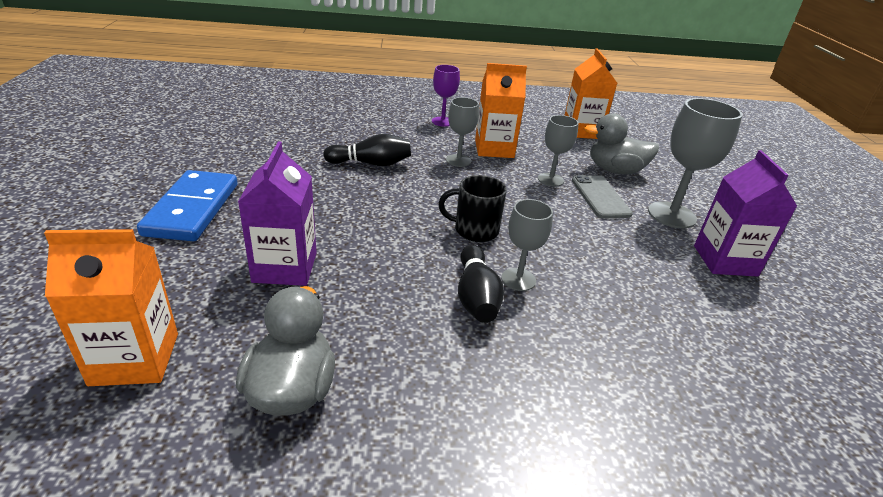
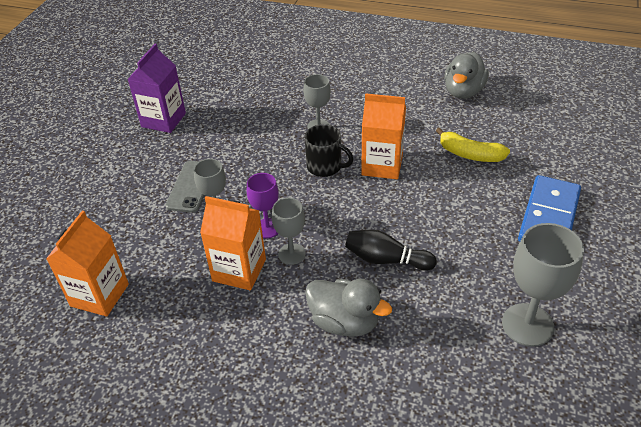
camera: 155 degrees left, 10 degrees up
orange carton [44,229,178,386] -> orange carton moved to [361,93,406,179]
purple carton [238,142,317,286] -> yellow banana [436,128,510,162]
purple goblet [432,65,460,127] -> purple goblet moved to [247,173,279,238]
black bowling pin [458,245,504,323] -> none
grey duck [584,113,659,174] -> grey duck moved to [305,279,392,337]
grey goblet [648,98,743,228] -> grey goblet moved to [502,223,584,347]

